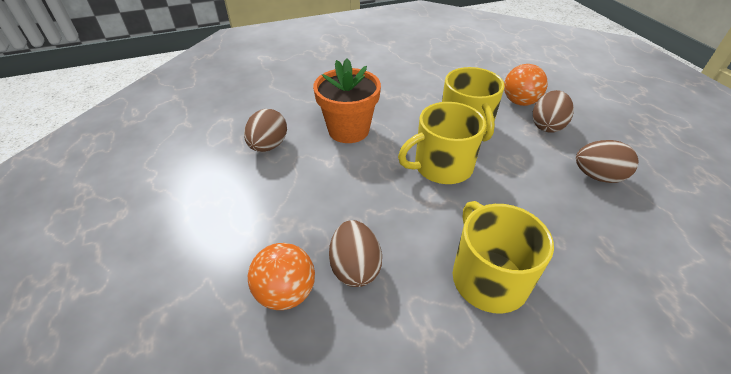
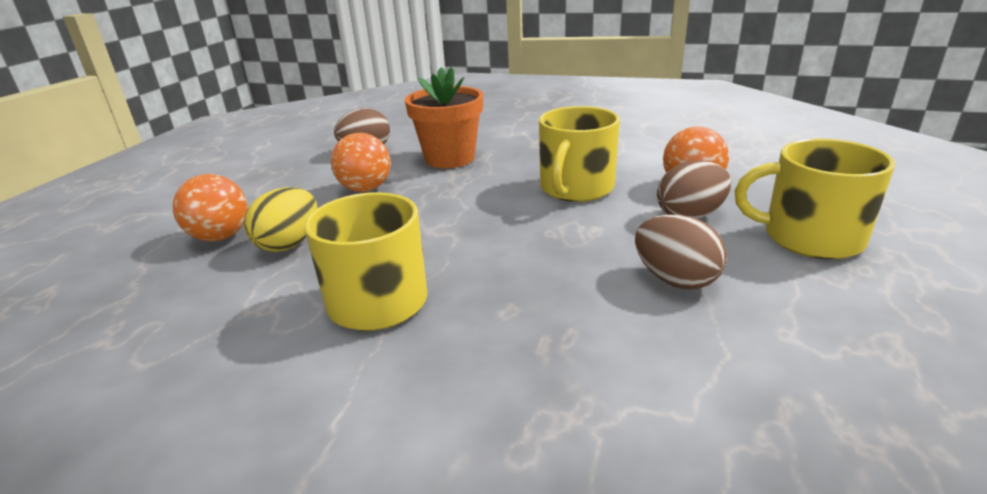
camera: 40 degrees right, 15 degrees down
brown egg [329,220,382,287] -> yellow egg [244,187,317,252]
yellow mug [398,102,486,184] -> yellow mug moved to [735,139,895,259]
none -> orange ball [331,133,391,192]

